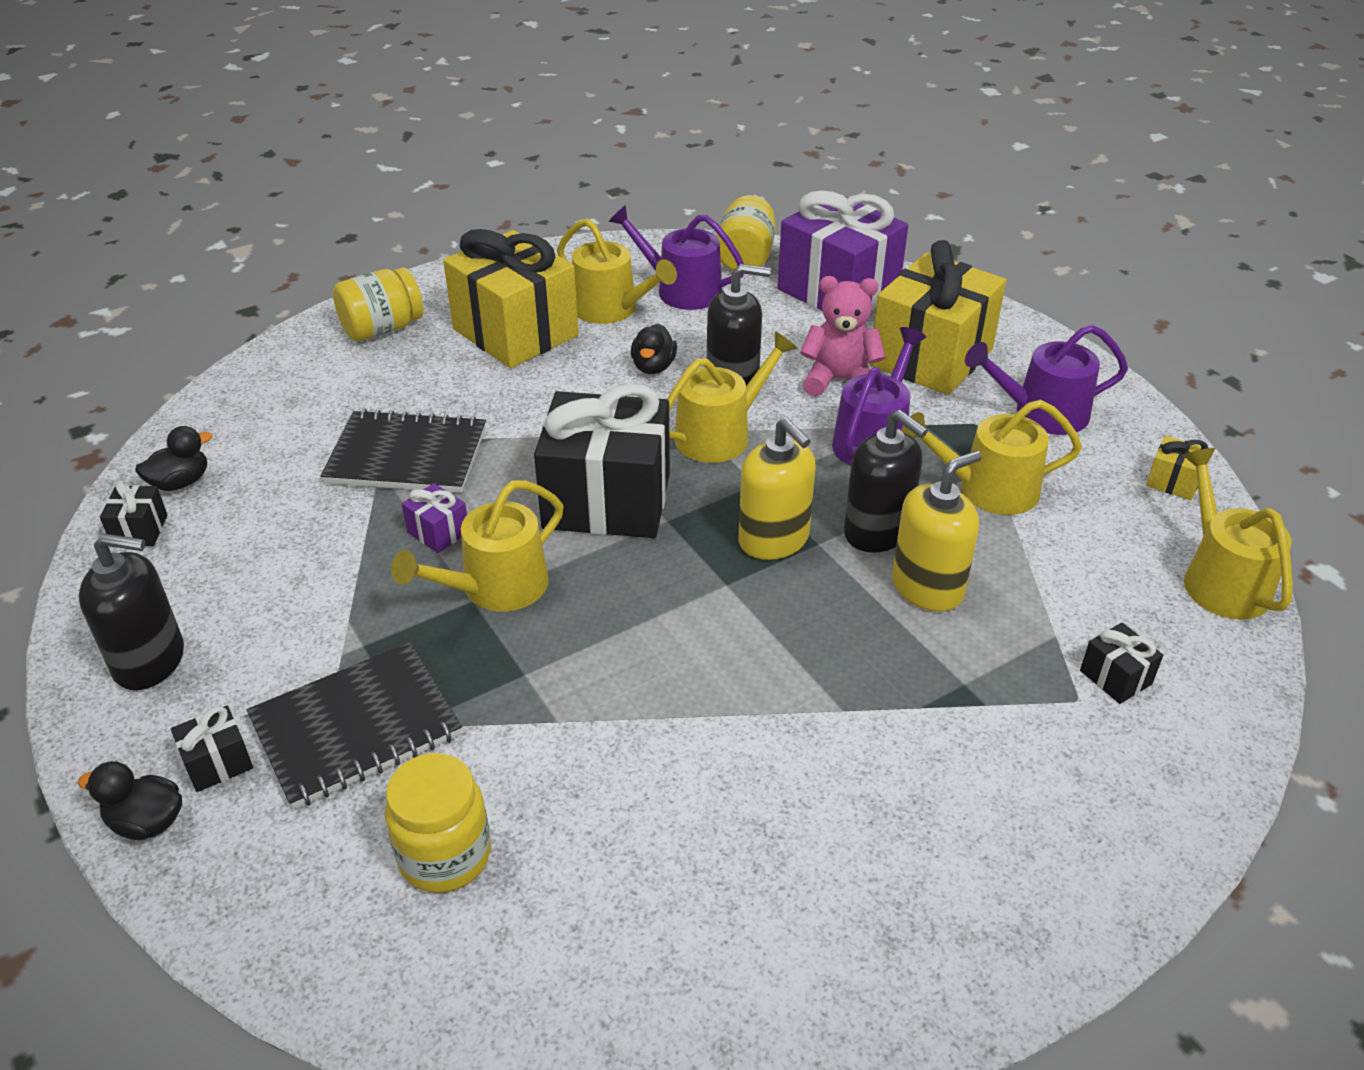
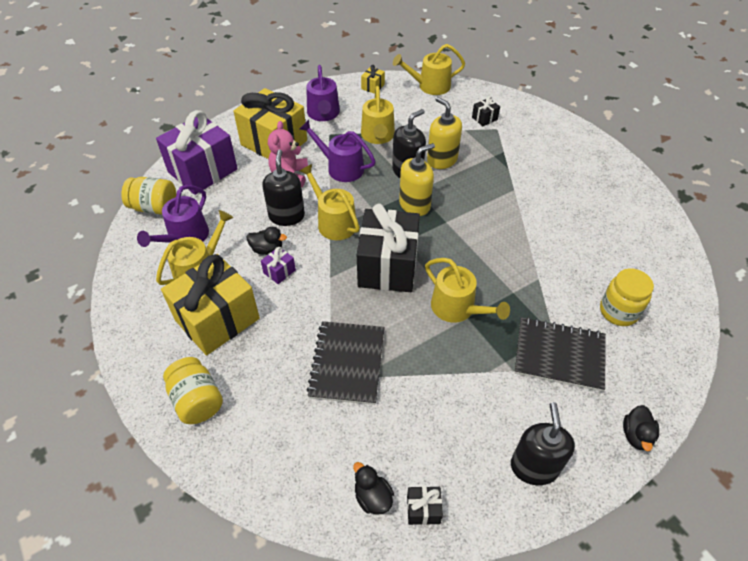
camera: 90 degrees left, 10 degrees up
black gift [171,706,253,792] -> none
black notebook [247,642,462,809] -> black notebook turned 45 degrees counterclockwise [515,317,606,392]
purple gift [402,483,467,553] -> purple gift moved to [261,247,296,284]

